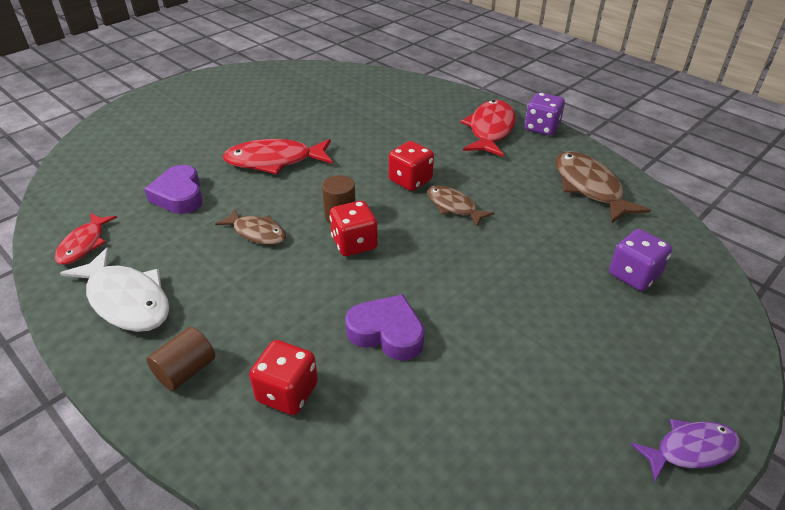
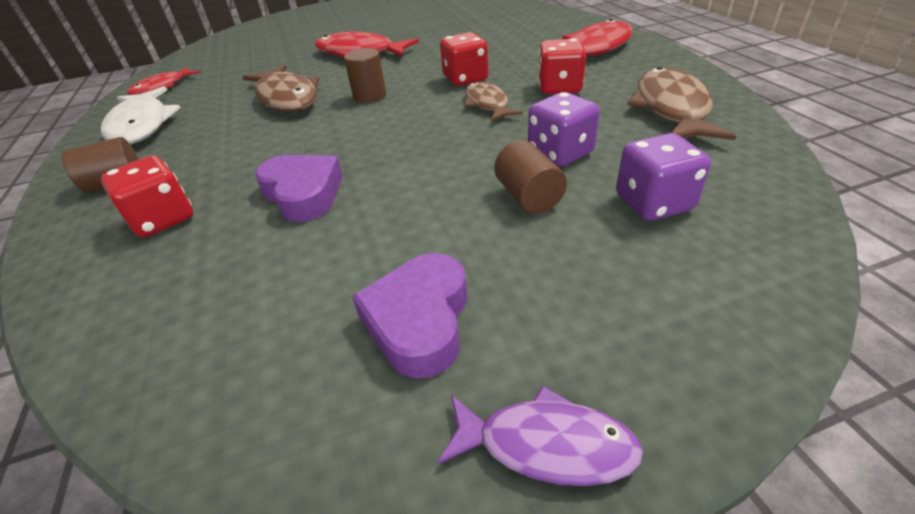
camera: 30 degrees right, 0 degrees up
purple heart [144,165,203,214] -> purple heart moved to [352,253,468,379]
brown fish [215,208,286,245] -> brown fish [243,64,319,112], size x1.63
red dice [329,201,378,256] -> red dice moved to [538,38,586,94]
purple dice [525,93,565,135] -> purple dice moved to [528,92,600,166]
none -> brown cylinder [494,140,567,213]

